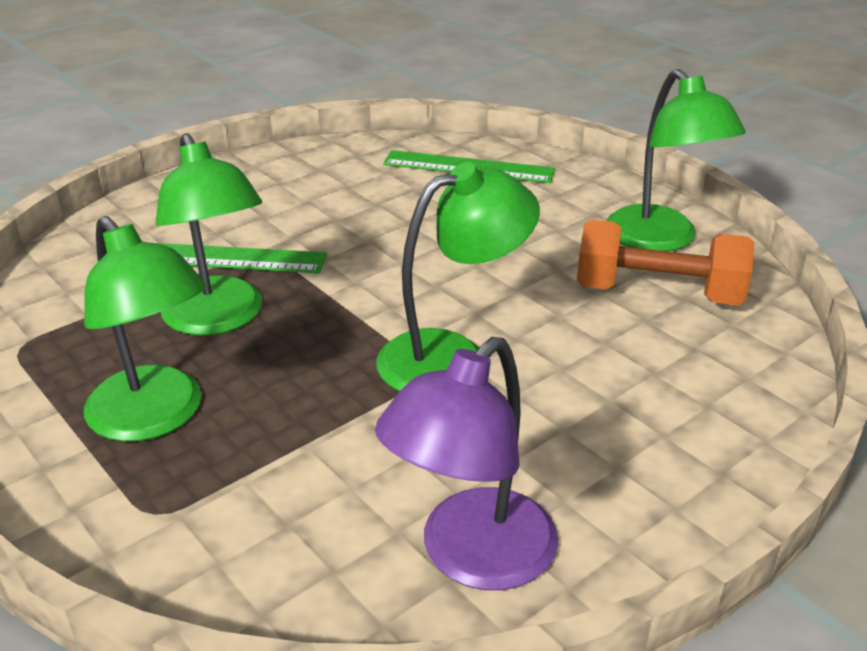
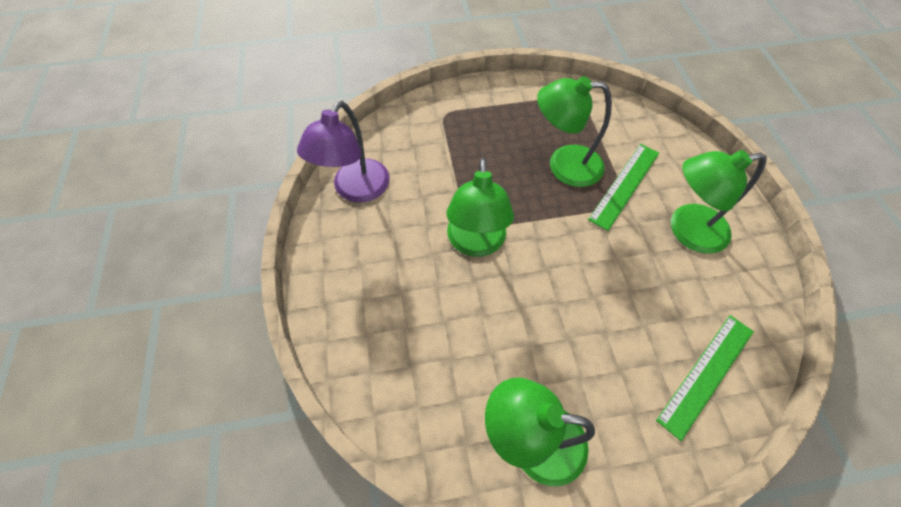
camera: 120 degrees right, 25 degrees up
green lamp [84,216,206,442] -> green lamp moved to [671,150,767,254]
purple lamp [375,337,558,590] -> purple lamp turned 135 degrees counterclockwise [297,101,390,202]
orange dumbbell [577,220,754,305] -> none

